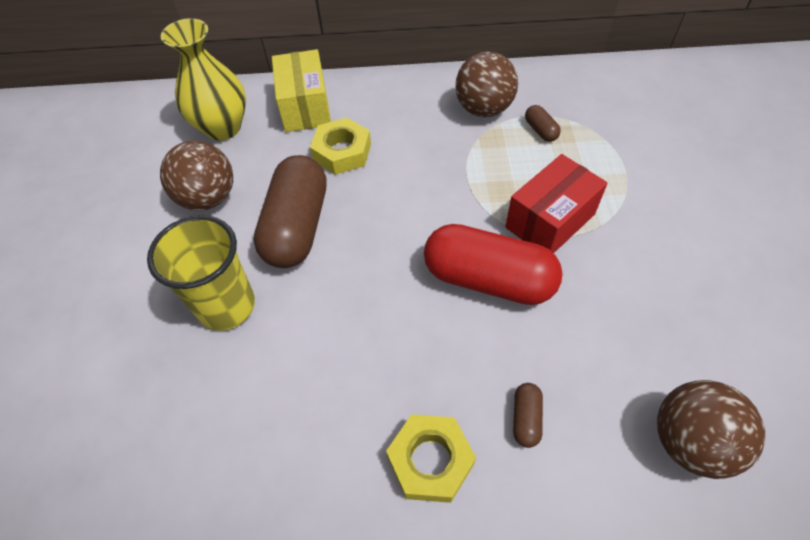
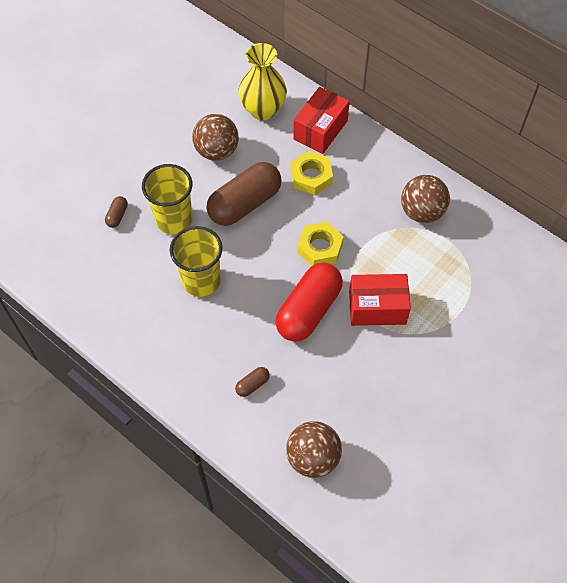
camera: 40 degrees right, 5 degrees up
yellow box [272,49,331,132] -> red box [293,87,350,154]
yellow nut [386,414,476,503] -> yellow nut moved to [297,222,344,266]
red capsule [424,224,563,305] -> red capsule turned 60 degrees clockwise [275,263,343,342]
brown capsule [525,105,561,142] -> brown capsule moved to [105,196,128,228]
none -> yellow cup [170,226,223,297]

